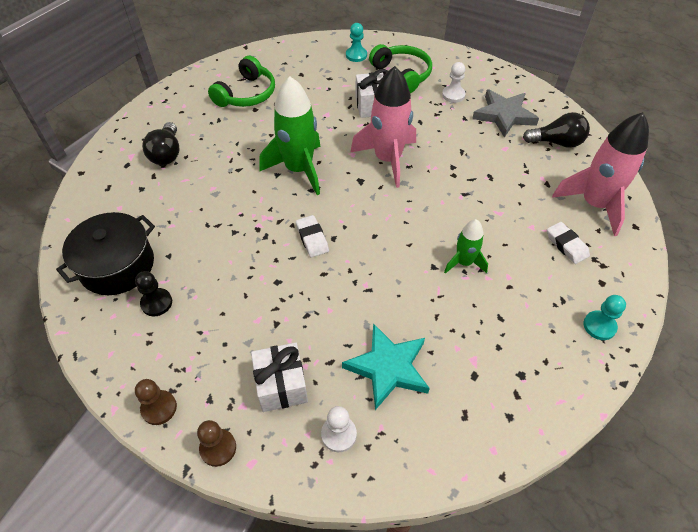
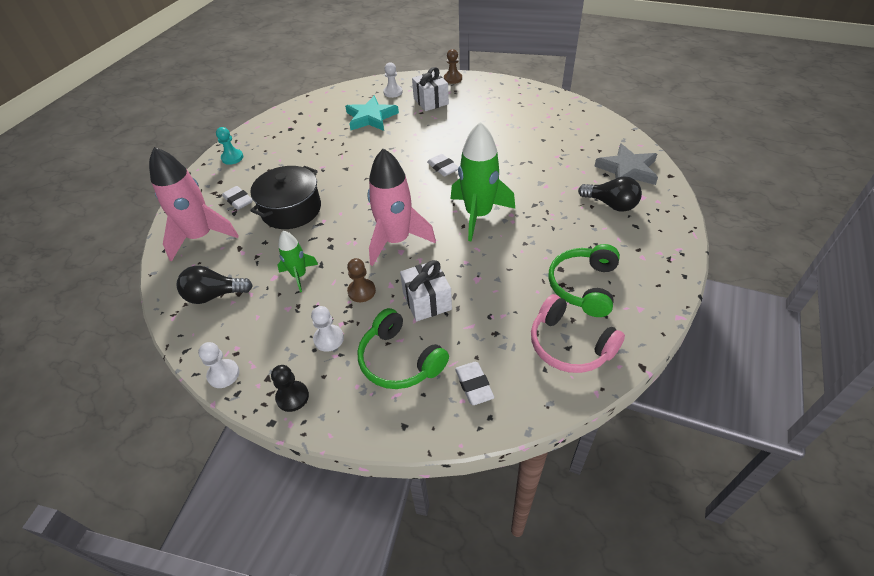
camera: 170 degrees right, 5 degrees down
black pot [56,212,155,295] -> black pot moved to [250,166,321,229]
black pawn [135,271,172,316] -> black pawn moved to [271,365,309,412]
brown pawn [135,379,177,425] -> brown pawn moved to [347,258,376,302]
black light bulb [142,122,179,165] -> black light bulb turned 135 degrees clockwise [578,176,642,212]
turquoise pawn [346,23,367,62] -> white eraser [455,362,495,405]
green rocket [444,219,488,274] -> green rocket moved to [278,231,318,292]
grey star [472,89,539,138] -> grey star moved to [594,143,658,185]
none -> white pawn [198,342,239,388]
none -> pink headphones [531,294,625,373]

